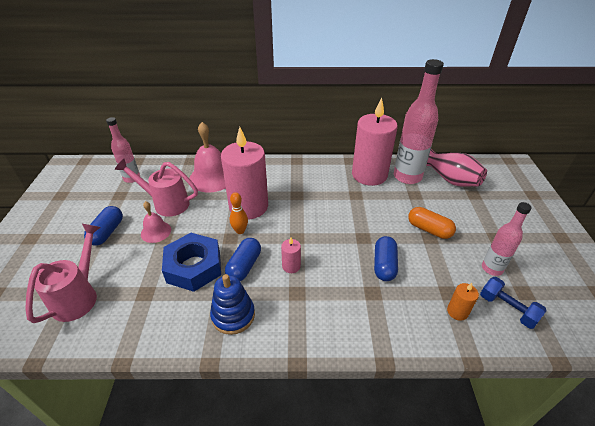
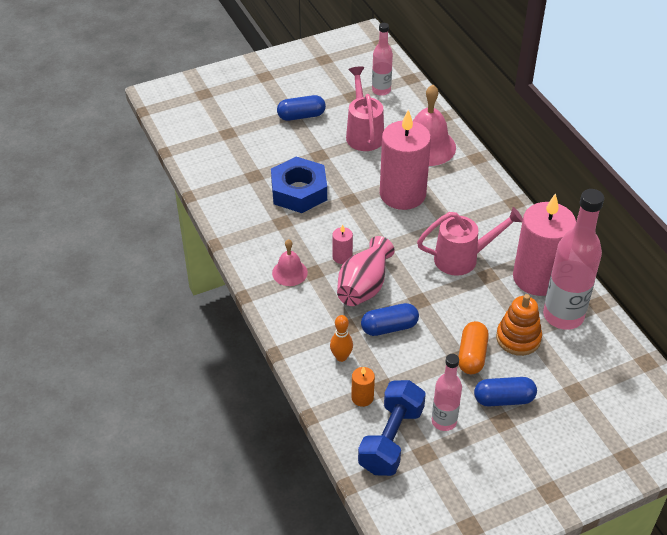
camera: 65 degrees right, 5 degrees up
pink watering can [25,224,101,323] -> pink watering can moved to [417,207,523,276]
pink bell [141,201,171,243] -> pink bell moved to [272,239,308,286]
blue stacking toy [210,274,255,335] -> none
blue capsule [225,238,261,281] -> blue capsule moved to [474,377,537,406]
orange bowling pin [230,192,248,234] -> orange bowling pin moved to [330,315,353,362]
pink vase [426,149,487,187] -> pink vase moved to [337,236,395,306]
blue dumbbell [480,277,547,329] -> blue dumbbell [358,380,426,476], size x1.53
none -> orange stacking toy [496,294,542,356]

